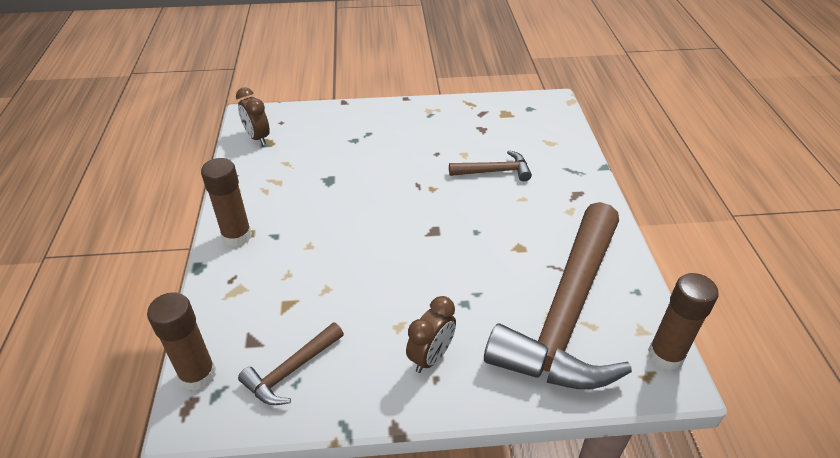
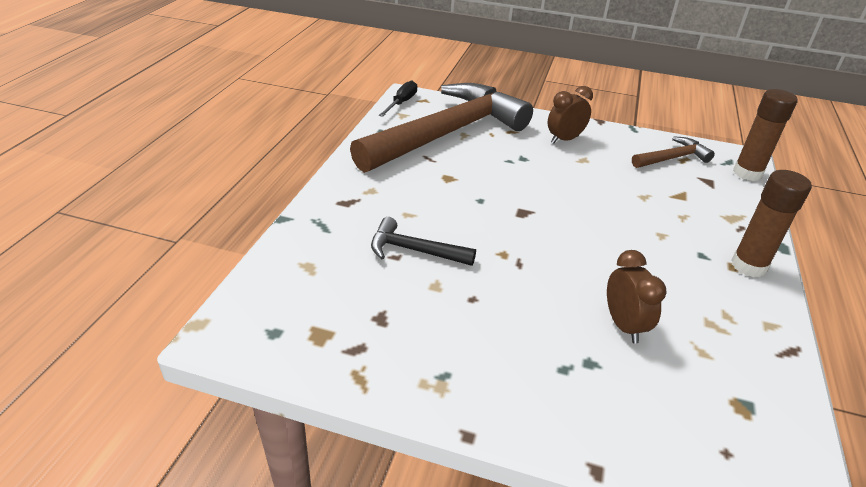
camera: 160 degrees left, 5 degrees down
brown clock [236,87,270,145] -> brown clock moved to [607,250,667,344]
brown hammer [449,150,532,181] -> black hammer [371,217,476,266]
brown glue stick [648,273,719,370] -> black screwdriver [379,81,417,117]

